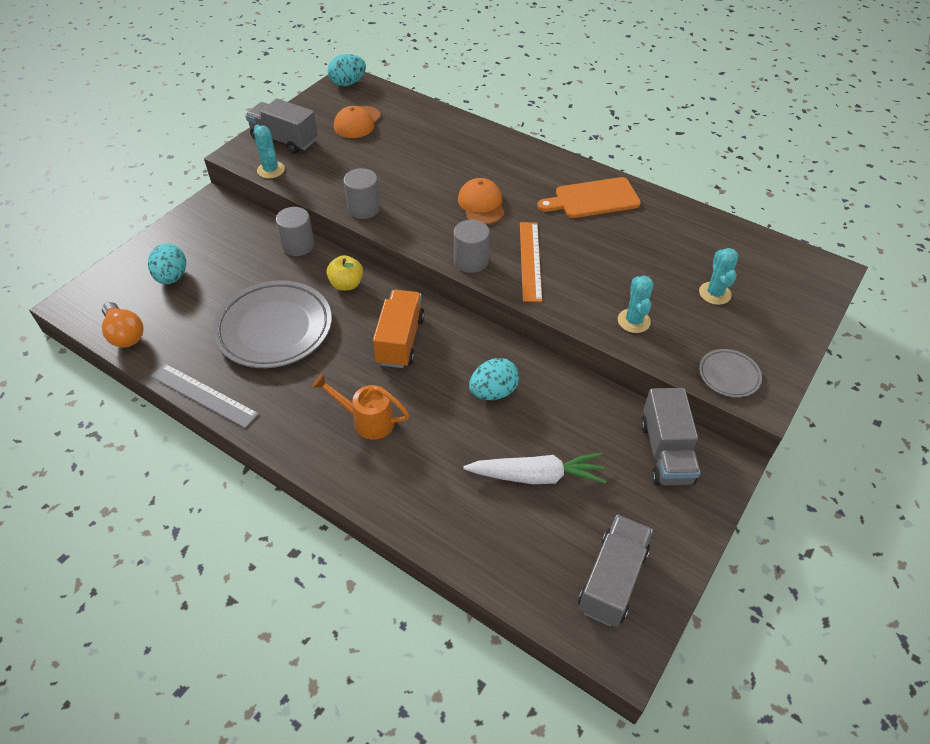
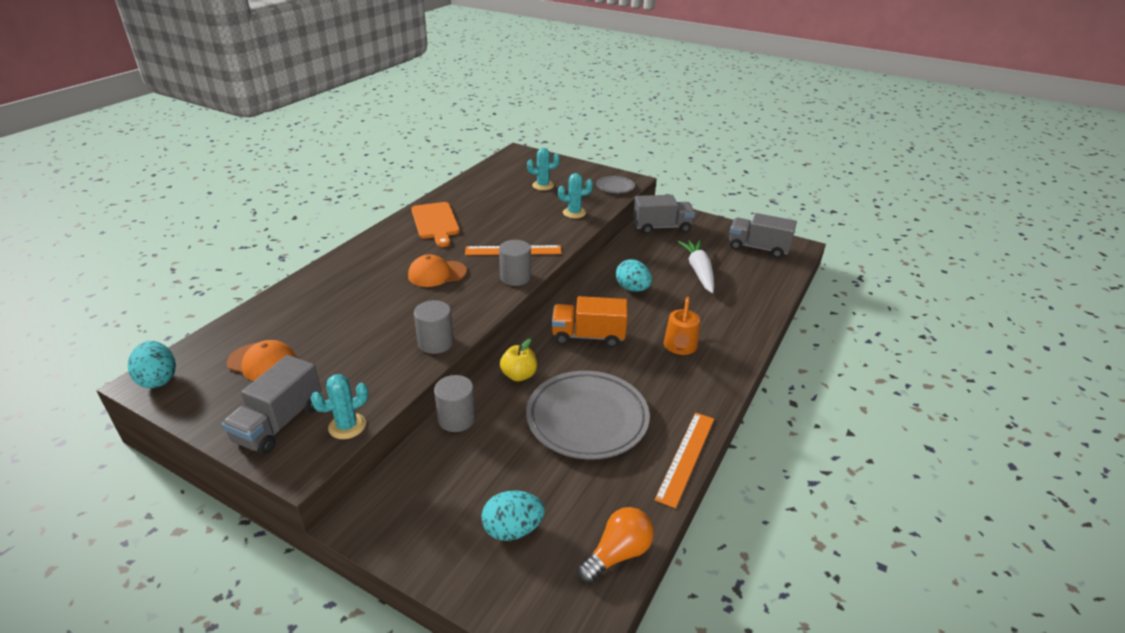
camera: 95 degrees left, 15 degrees down
grey ruler [151,363,259,428] -> orange ruler [655,413,714,509]

